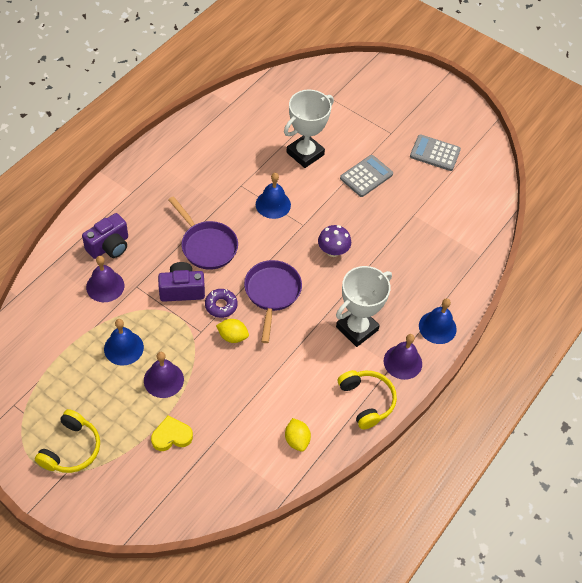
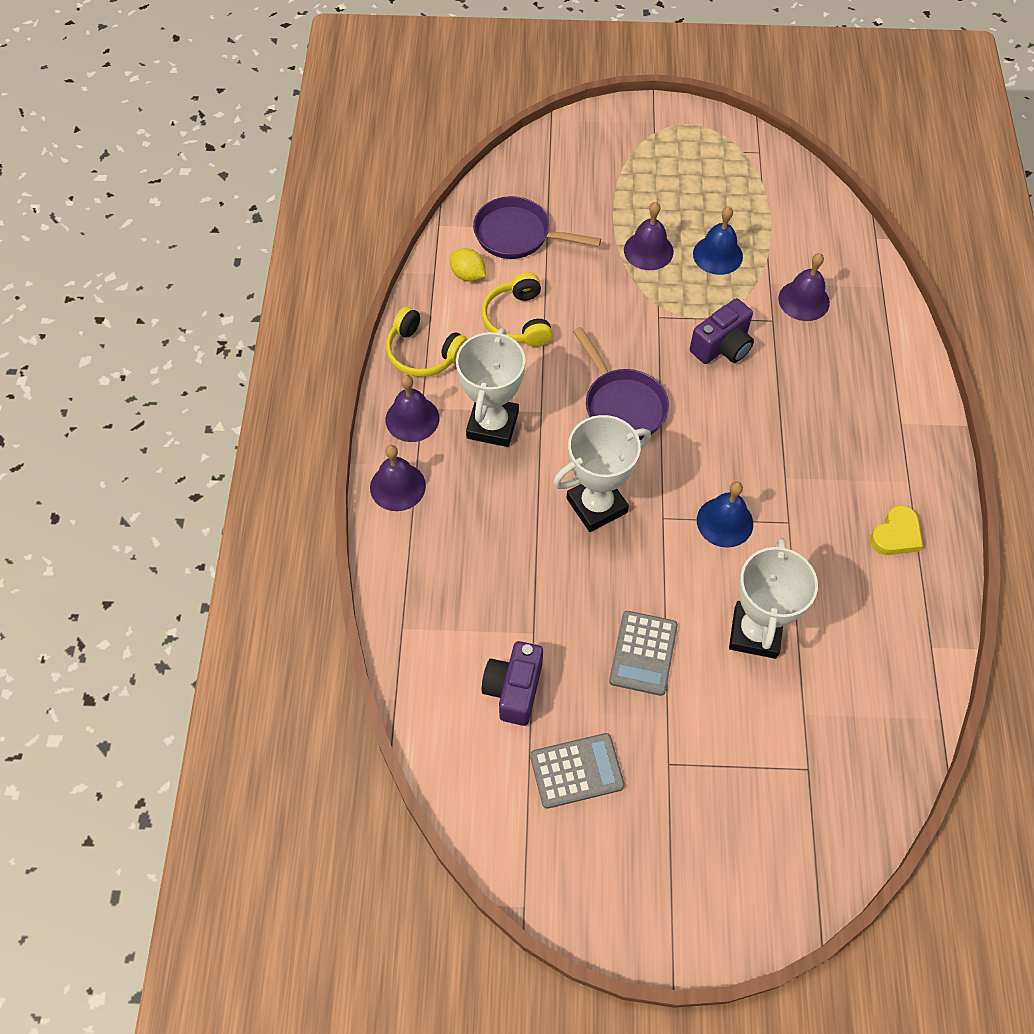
camera: 150 degrees right, 5 degrees up
yellow headphones [35,409,100,473] -> yellow headphones moved to [481,273,552,347]
purple camera [82,213,128,259] -> purple camera moved to [481,641,543,726]
yellow heart [151,415,193,451] -> yellow heart moved to [870,505,923,555]
purple pan [168,196,238,270] -> purple pan moved to [473,196,601,259]
purple donut [205,289,238,318] -> none
yellow lemon [216,319,249,343] -> none
purple mushroom [318,225,351,257] -> white trophy [553,415,651,532]
blue bell [419,298,457,344] -> purple bell [370,445,426,511]

